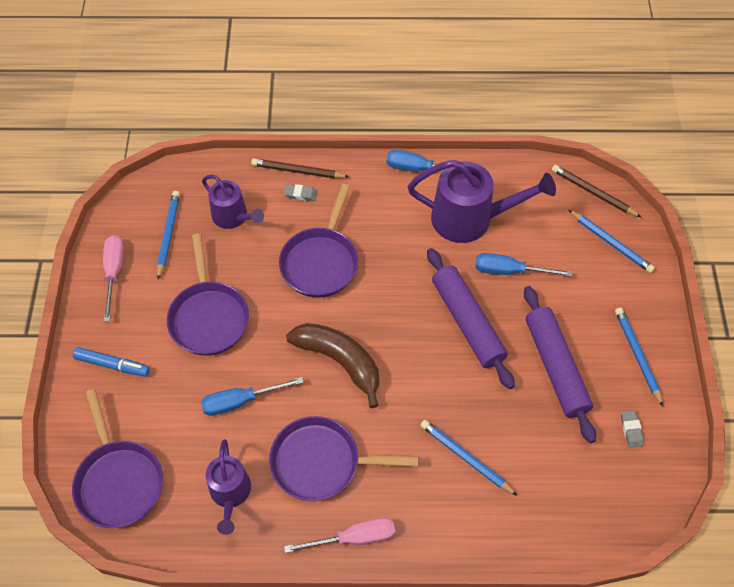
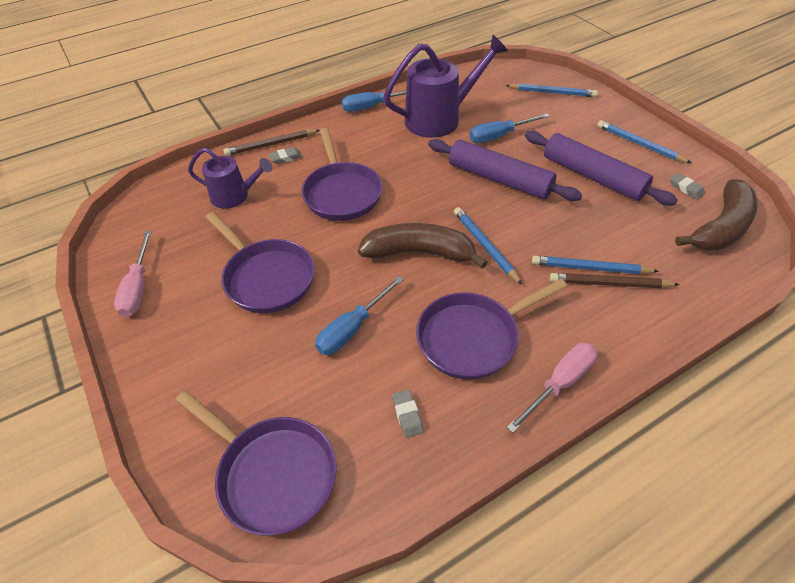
camera: 30 degrees left, 10 degrees down
blue marker [73,347,150,377] -> none
pink screwdriver [103,235,124,322] -> pink screwdriver turned 150 degrees counterclockwise [114,231,152,317]
blue pencil [157,191,180,279] -> blue pencil moved to [454,207,522,285]
purple watering can [206,439,251,535] -> grey eraser [392,390,424,438]
brown pencil [552,165,641,217] -> brown pencil moved to [550,273,680,288]
none -> brown banana [675,179,758,251]

